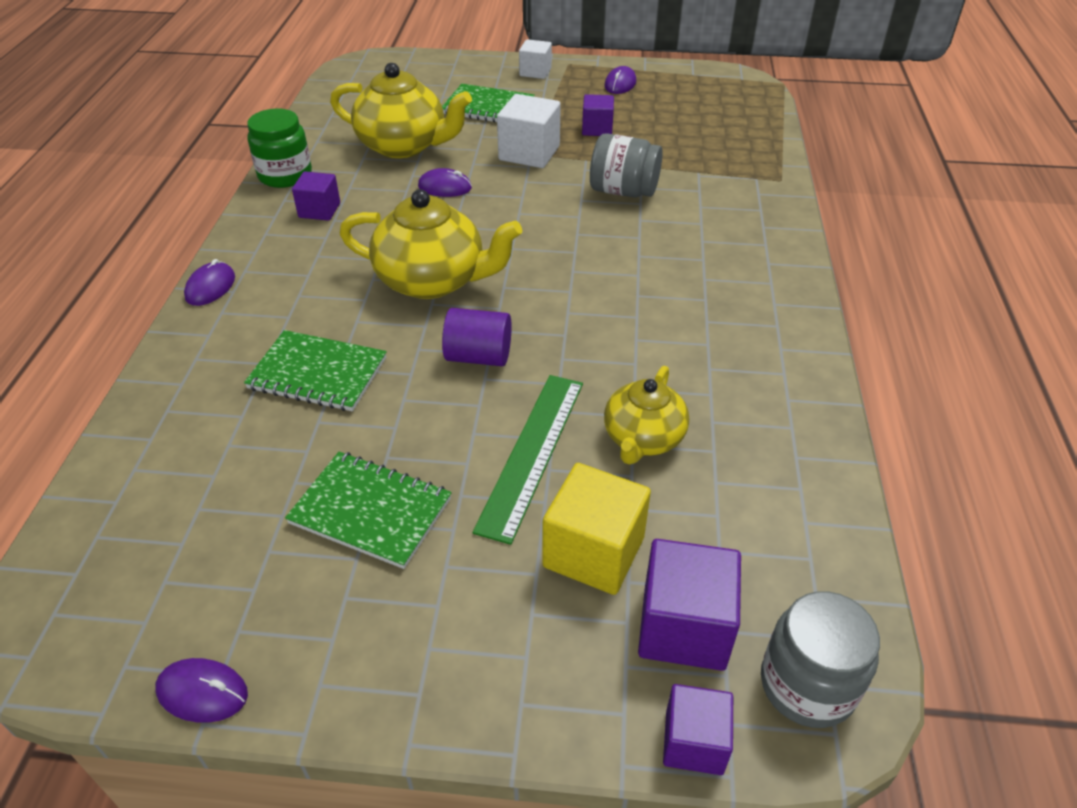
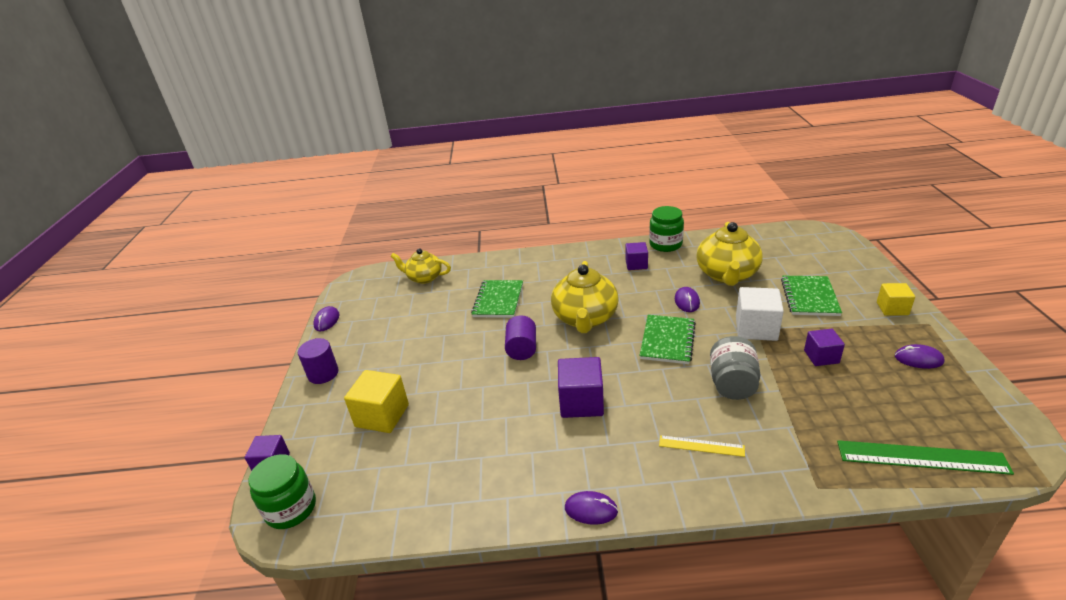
camera: 85 degrees right, 10 degrees down
purple mouse [184,259,235,306] -> purple mouse moved to [565,491,618,525]
green notebook [285,452,452,569] -> green notebook moved to [639,315,696,364]
green ruler [473,375,583,545] -> green ruler moved to [837,440,1014,475]
white cube [519,39,552,79] -> yellow cube [877,283,915,315]
yellow teapot [604,366,689,465] -> yellow teapot moved to [390,248,451,284]
purple cube [638,539,741,671] -> purple cube moved to [558,357,604,418]
grey jar [761,591,880,728] -> green jar [248,454,316,529]
none -> purple cylinder [298,338,339,384]
none -> yellow ruler [659,435,745,457]

